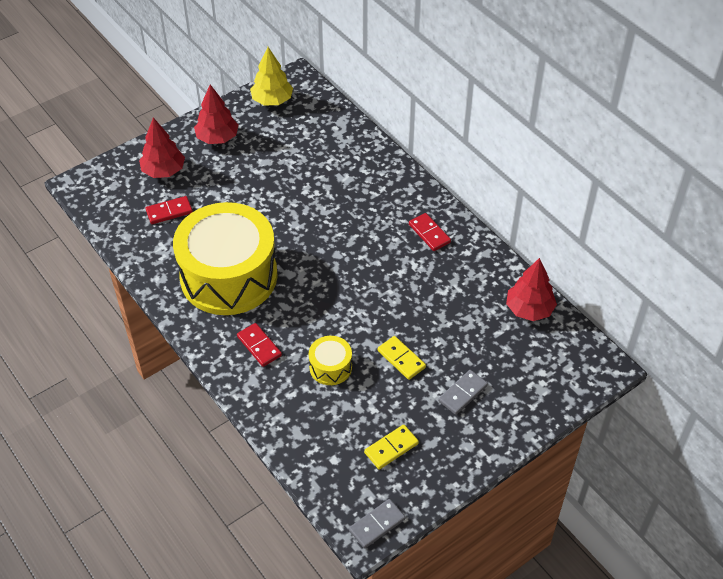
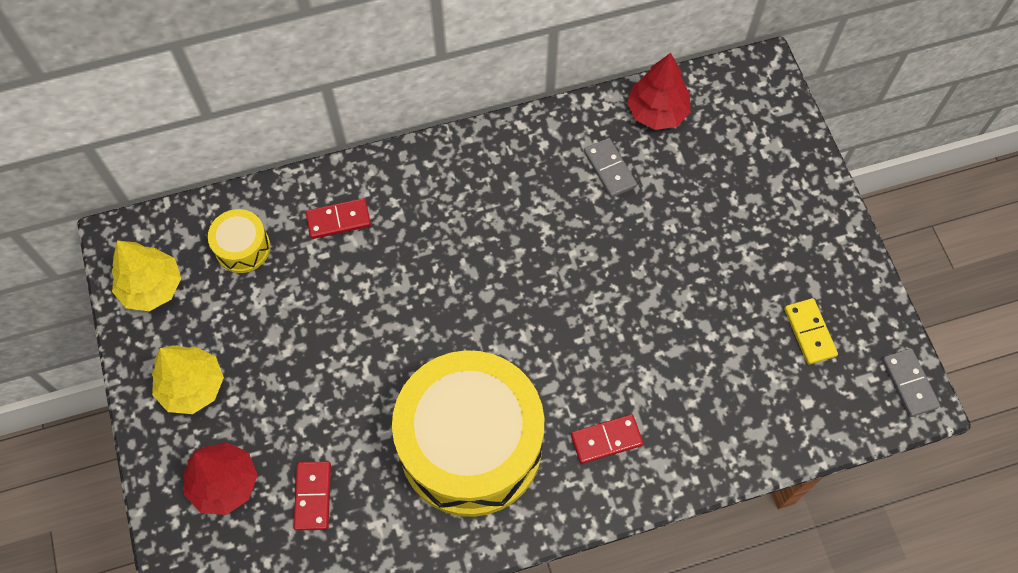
camera: 70 degrees left, 15 degrees up
red tree [194,84,238,144] -> yellow tree [152,345,224,414]
yellow drum [309,336,352,385] -> yellow drum moved to [208,209,270,273]
yellow domino [377,336,426,380] -> none
red domino [409,213,451,251] -> red domino moved to [306,198,371,239]
grey domino [438,370,488,415] -> grey domino moved to [584,138,637,198]

